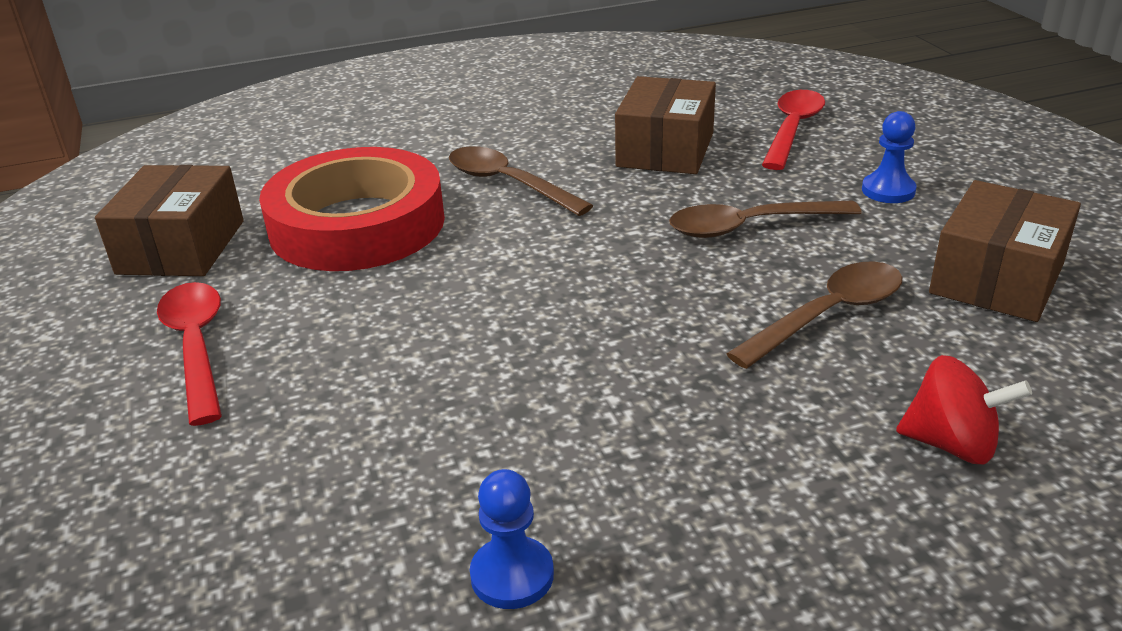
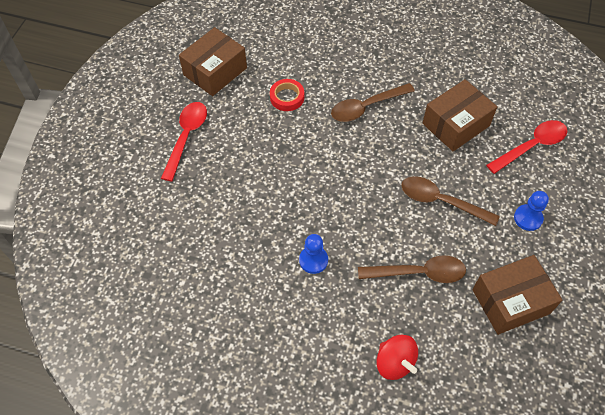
camera: 35 degrees right, 25 degrees up
red tape [259,147,445,271] -> red tape [270,79,304,111], size x0.41
brown spoon [449,146,593,216] -> brown spoon turned 105 degrees counterclockwise [331,83,415,122]
blue pawn [470,469,554,609] -> blue pawn moved to [299,234,328,274]

